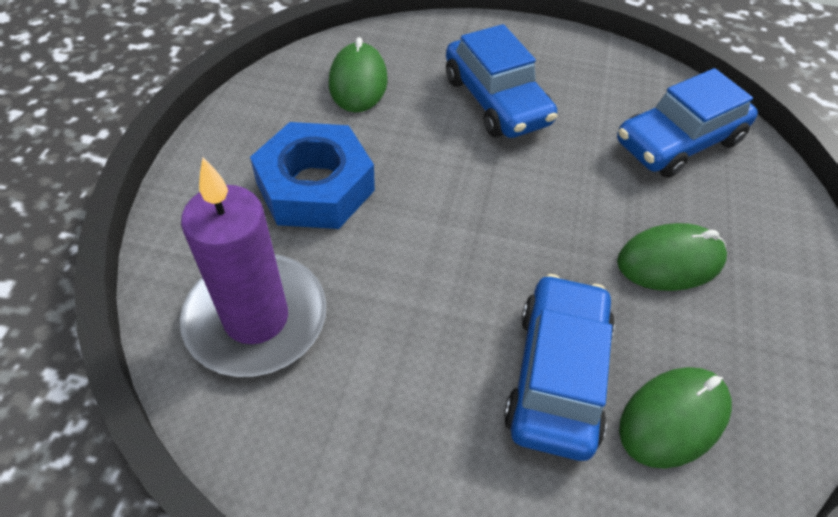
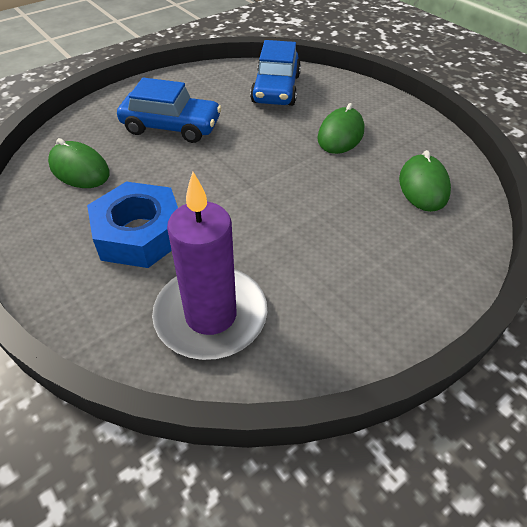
camera: 50 degrees left, 5 degrees down
blue car [504,274,615,461] -> none

